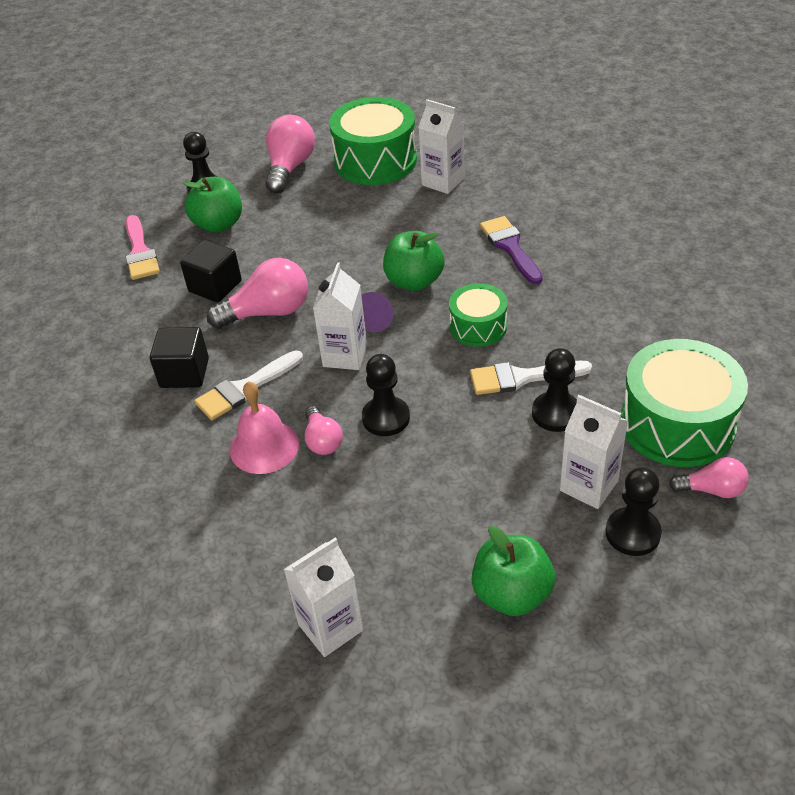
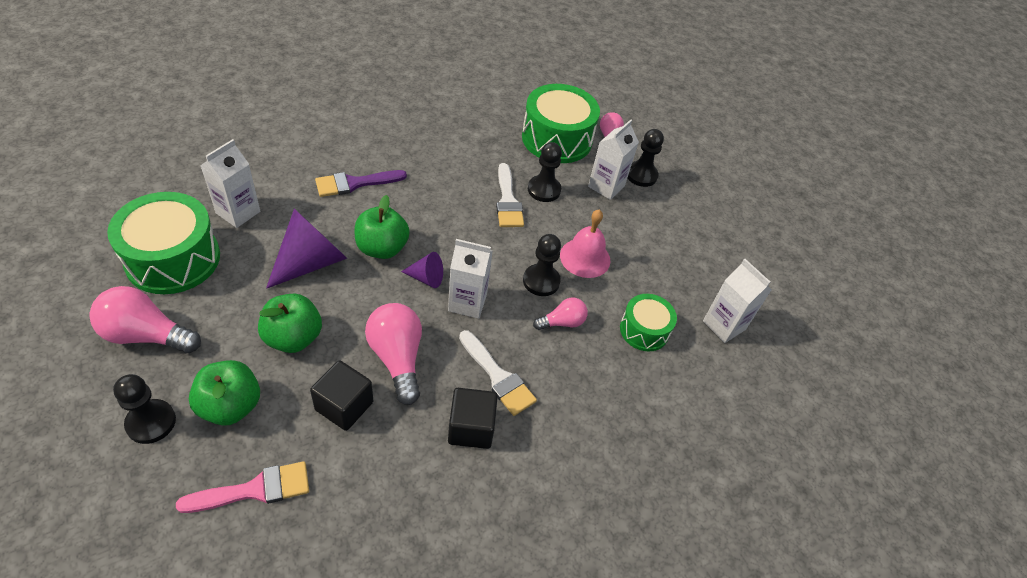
camera: 100 degrees left, 5 degrees up
pink bell [230,381,299,474] -> pink bell moved to [560,210,610,278]
green drum [449,283,508,347] -> green drum moved to [620,294,677,351]
green apple [472,525,555,616] -> green apple moved to [258,294,322,353]
none -> purple cone [266,209,348,289]

